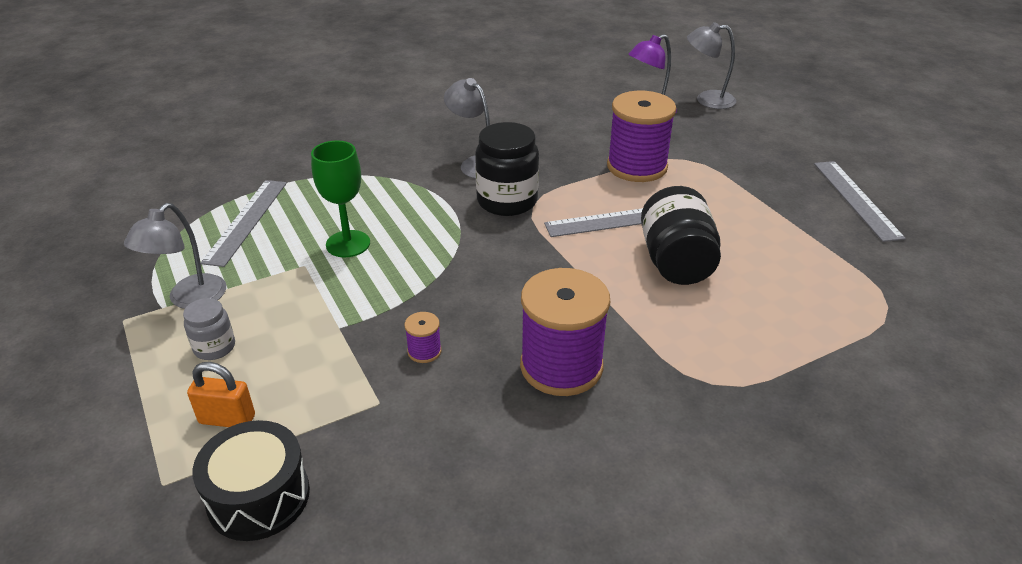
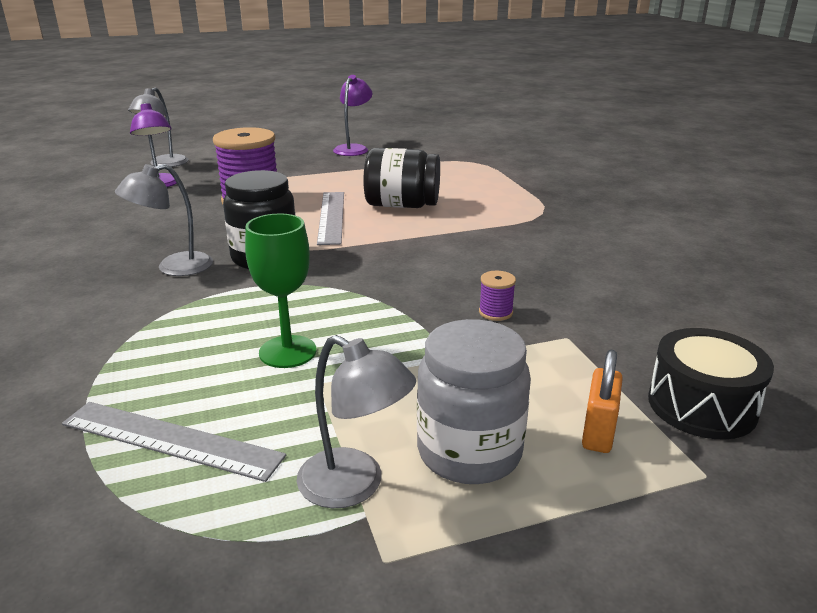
camera: 80 degrees left, 10 degrees down
grey jar [183,298,235,360] -> grey jar [417,319,531,484], size x1.86
purple spool [520,268,610,396] -> none
grey ruler [814,161,906,242] -> purple lamp [333,75,372,156]

